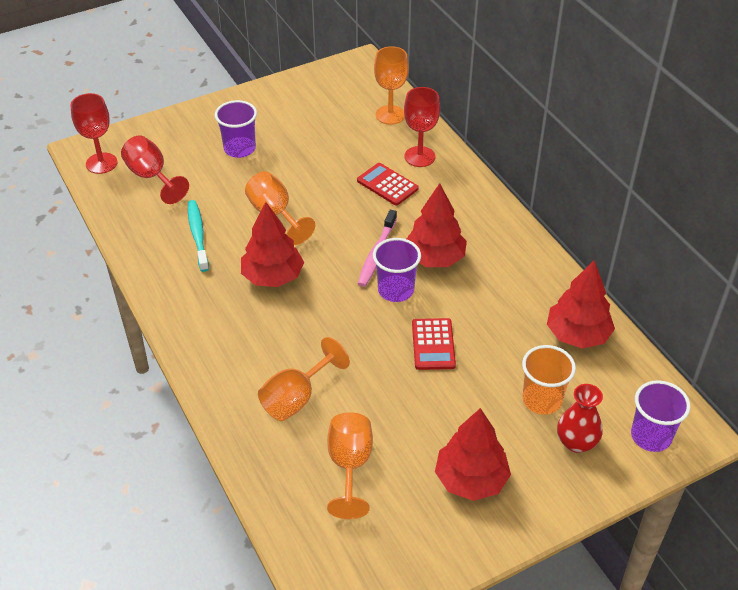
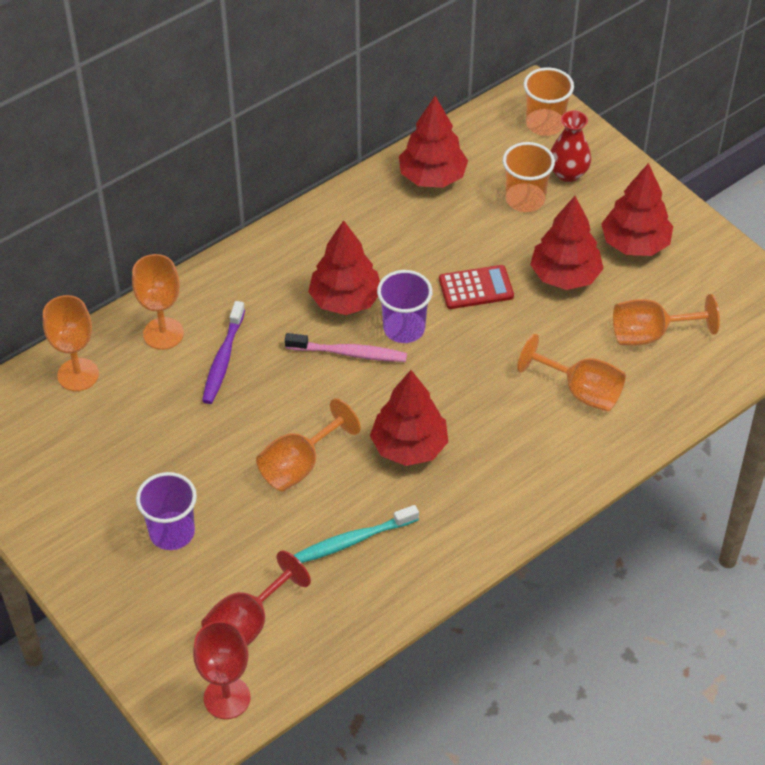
camera: 100 degrees left, 5 degrees up
red calculator [357,163,419,206] -> purple toothbrush [202,301,245,404]
red goblet [404,87,440,167] -> orange goblet [132,254,184,350]
purple cup [631,380,690,452] -> orange cup [524,67,574,136]
none -> red tree [530,196,604,290]

